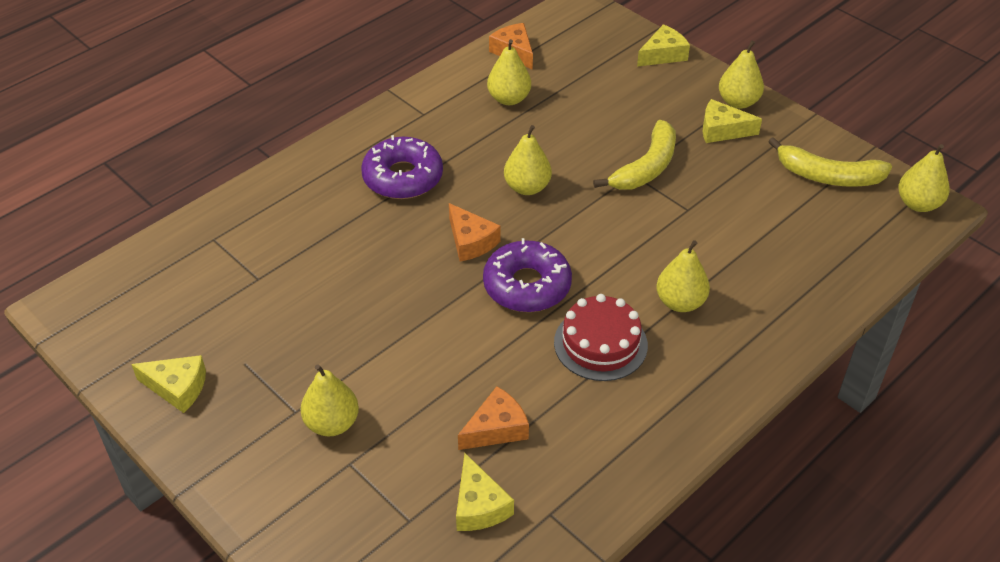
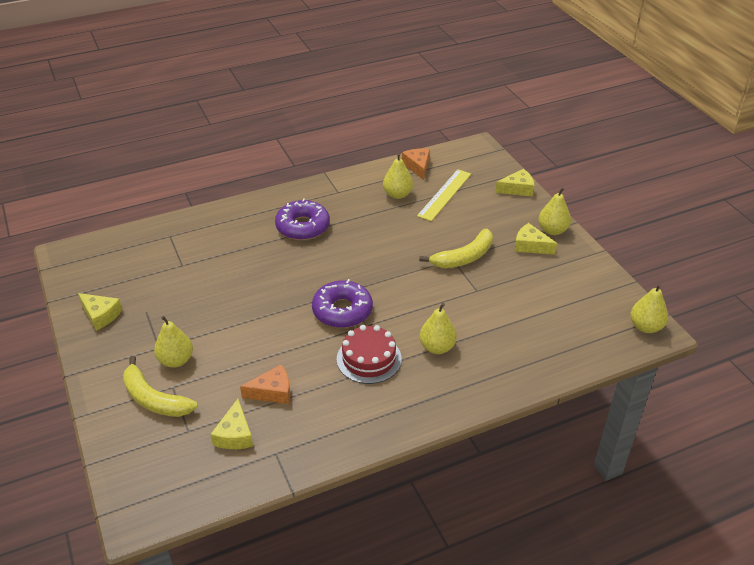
camera: 20 degrees right, 5 degrees down
orange cheese [449,203,501,262] -> none
yellow pear [504,125,552,195] -> none
yellow banana [768,137,892,187] -> yellow banana moved to [123,356,198,417]
none -> yellow ruler [417,169,471,221]

